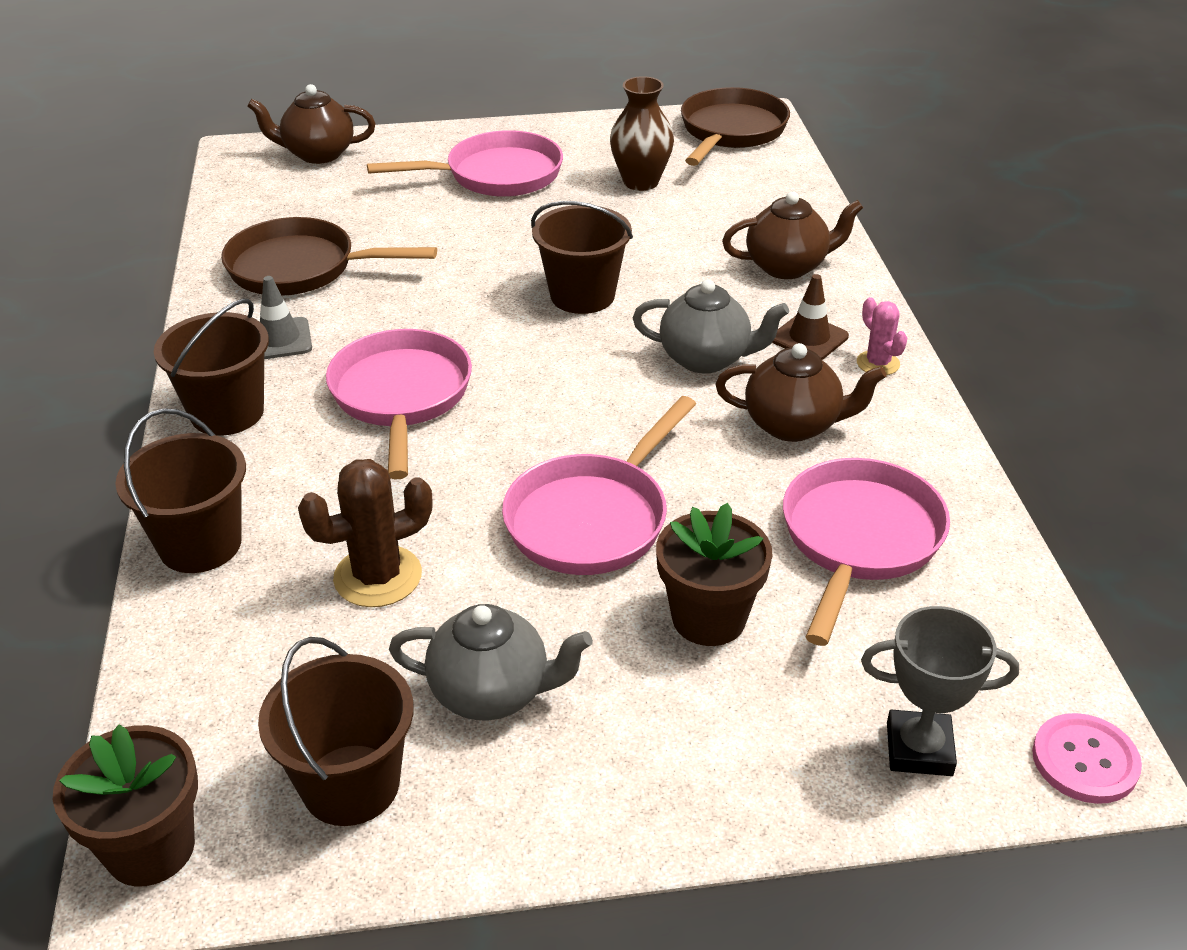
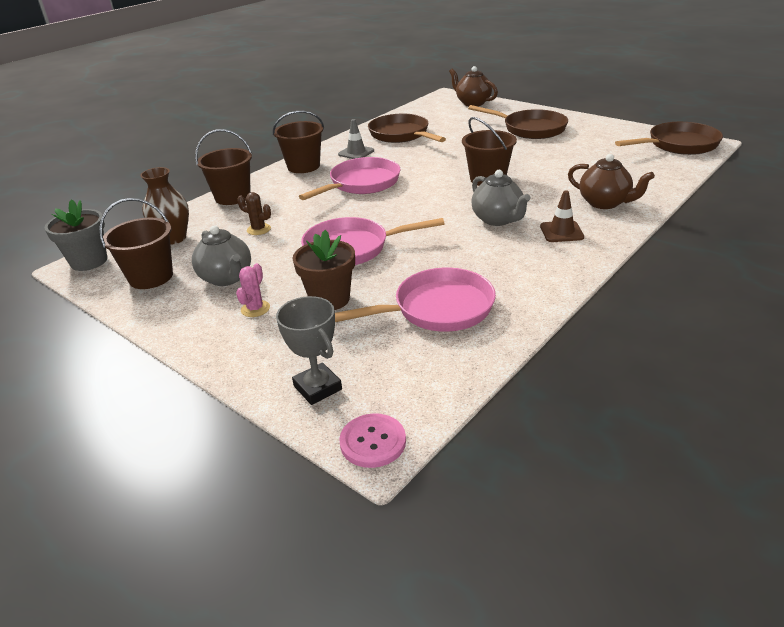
camera: 50 degrees right, 5 degrees down
brown flower pot [53,724,198,886] -> grey flower pot [45,199,107,271]
brown cactus [298,459,432,607] -> brown cactus [237,192,271,235], size x0.59
pink pan [367,130,563,197] -> brown pan [468,105,568,139]
brown vase [610,76,674,191] -> brown vase moved to [140,167,189,245]
brown teapot [716,343,886,442] -> none
pink cactus [857,297,907,375] -> pink cactus moved to [236,263,270,317]

